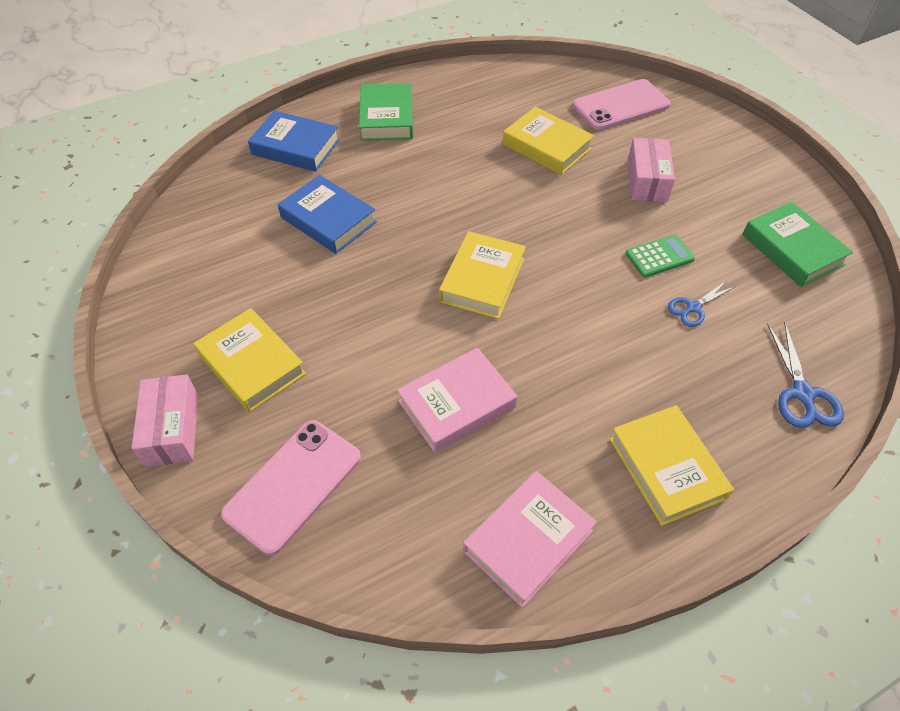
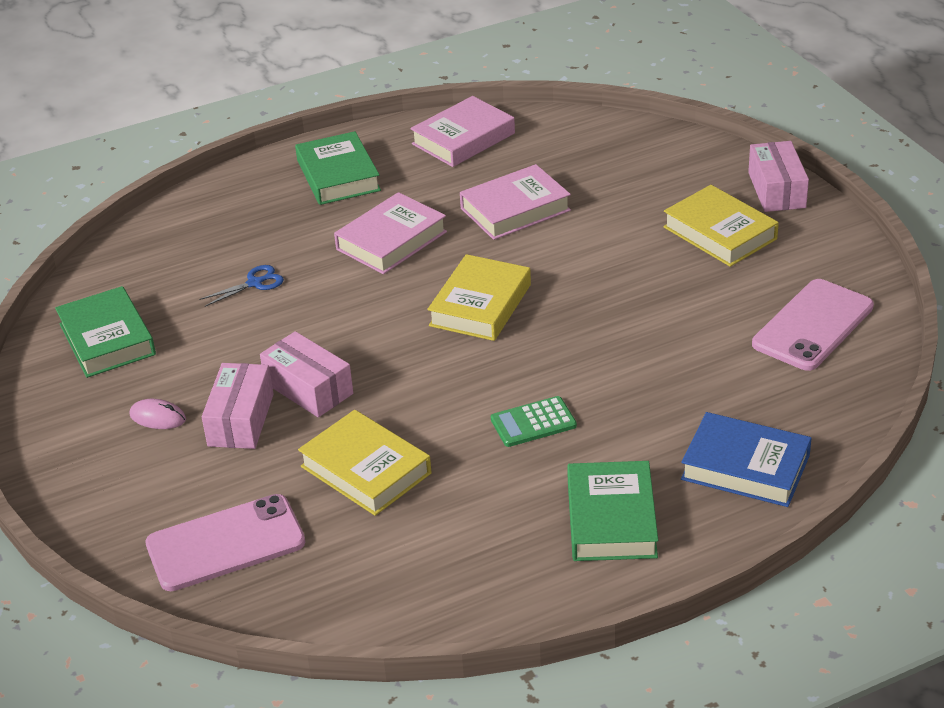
camera: 175 degrees left, 15 degrees down
pink phone [221,420,361,555] -> pink phone moved to [752,279,874,371]
blue book [278,175,377,254] -> none
yellow book [609,405,734,526] -> green book [295,131,381,205]
green calculator [626,235,695,277] -> green calculator moved to [491,396,577,447]
blue scissors [767,322,844,428] -> none
none -> pink mouse [130,399,186,429]
none -> pink box [260,331,353,417]
none -> pink book [334,192,447,274]

